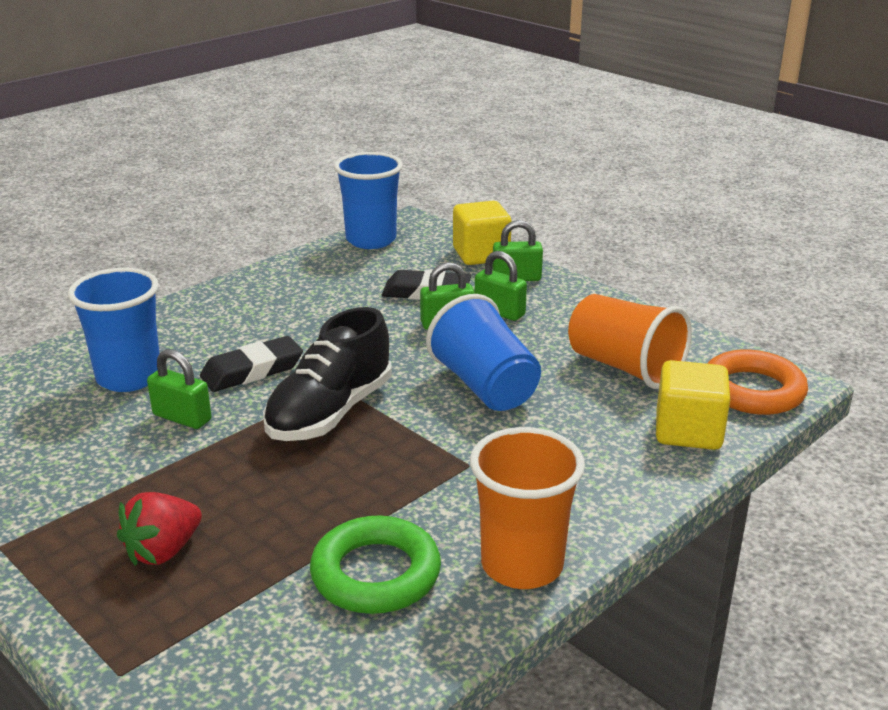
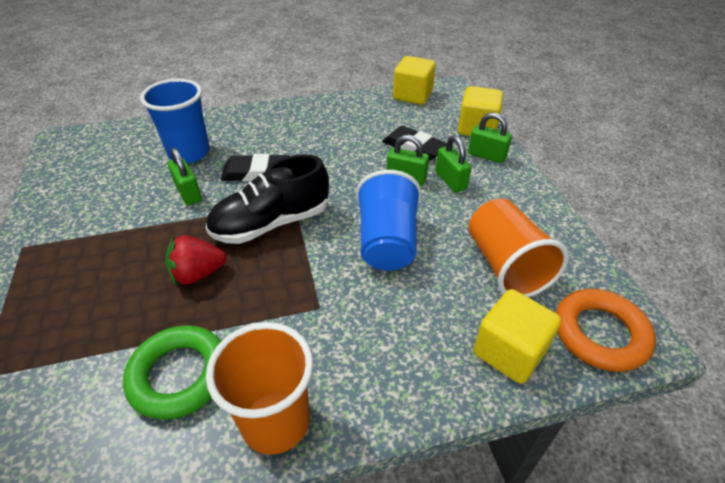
camera: 30 degrees right, 15 degrees up
red strawberry [117,492,202,566] -> red strawberry moved to [165,235,227,285]
blue cup [334,152,403,249] -> yellow cube [393,56,436,105]

